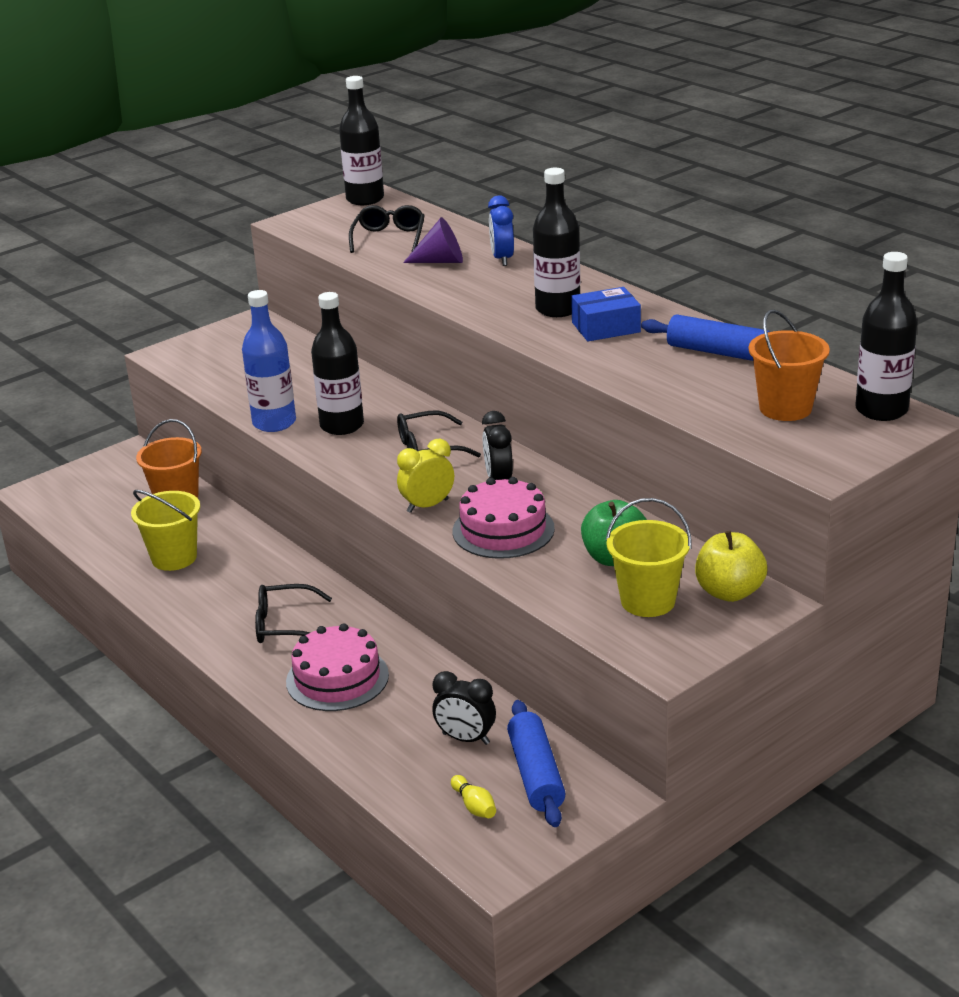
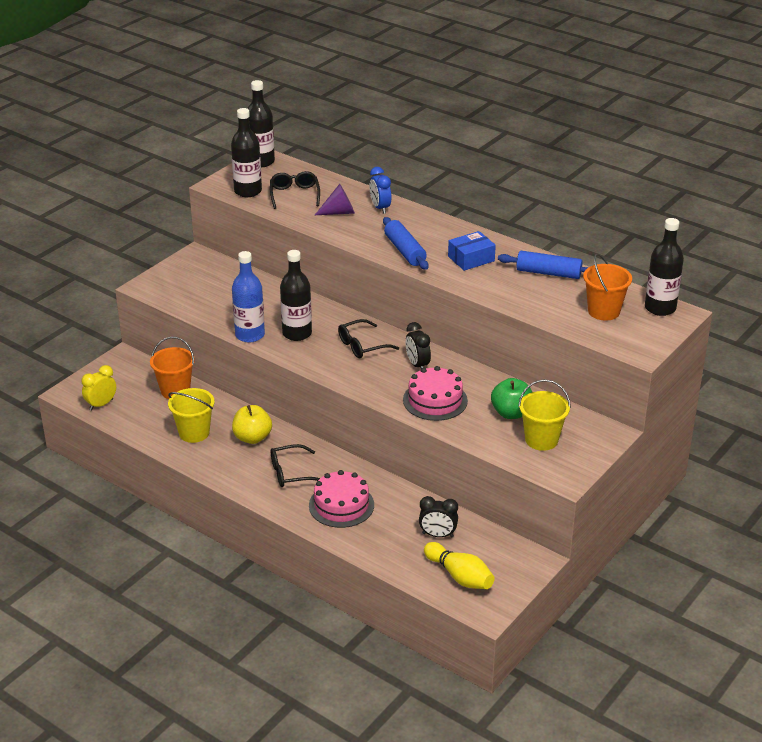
camera: 15 degrees left, 5 degrees up
yellow clock [397,438,454,513] -> yellow clock moved to [81,365,116,410]
yellow bowling pin [451,775,496,818] -> yellow bowling pin [424,542,495,589], size x1.96
blue rolling pin [507,700,566,827] -> blue rolling pin moved to [383,217,428,270]
black bottle [533,168,580,317] -> black bottle moved to [231,108,262,197]
yellow apple [695,531,767,602] -> yellow apple moved to [232,405,272,444]

